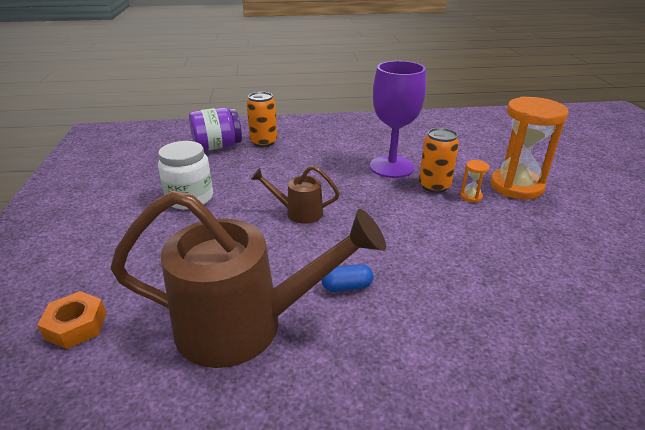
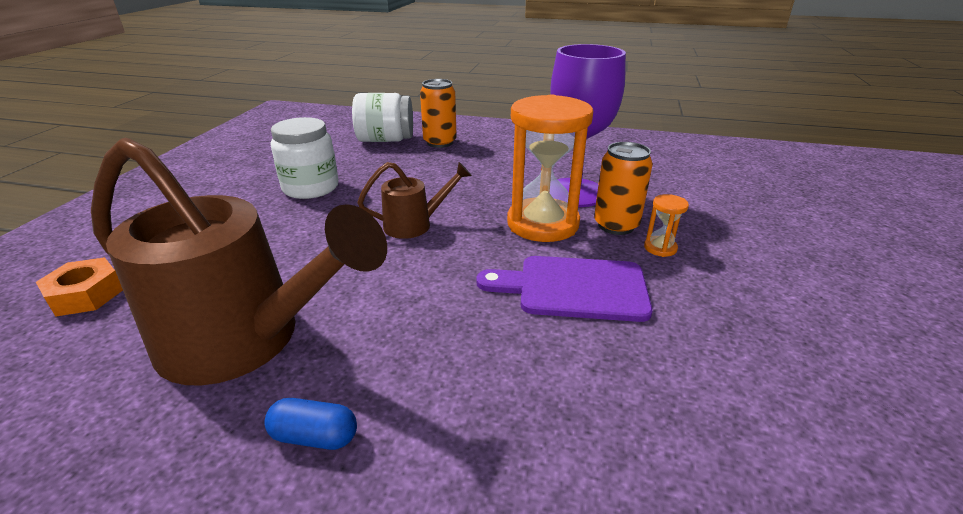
camera: 20 degrees right, 0 degrees up
purple jar [189,107,242,151] -> white jar [352,93,413,142]
brown watering can [251,166,340,224] -> brown watering can turned 135 degrees clockwise [357,162,472,239]
blue capsule [322,264,373,292] -> blue capsule moved to [264,398,357,450]
orange hourglass [490,96,568,200] -> orange hourglass moved to [507,95,593,242]
none -> purple cutting board [476,256,653,322]

